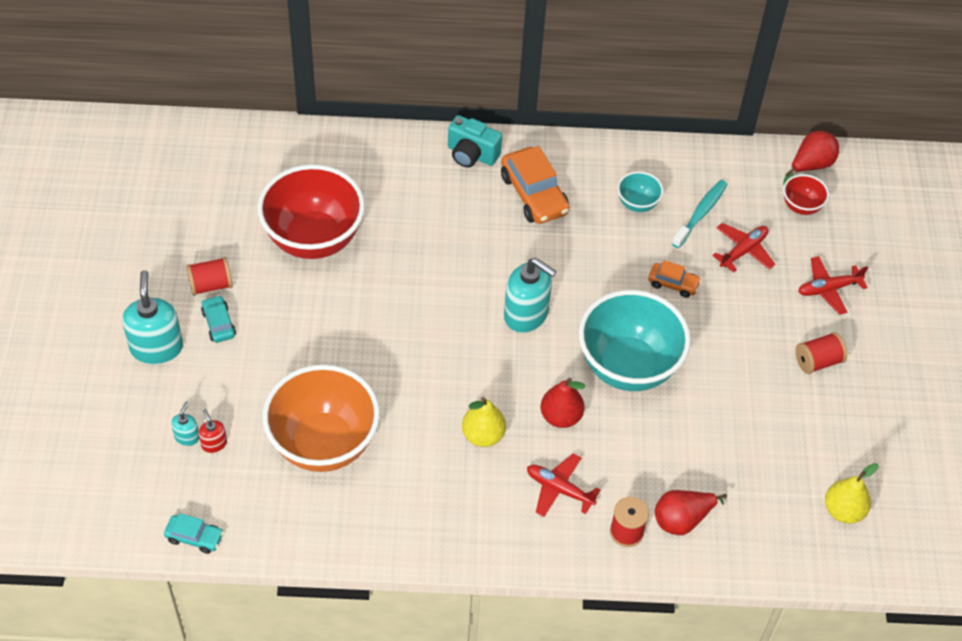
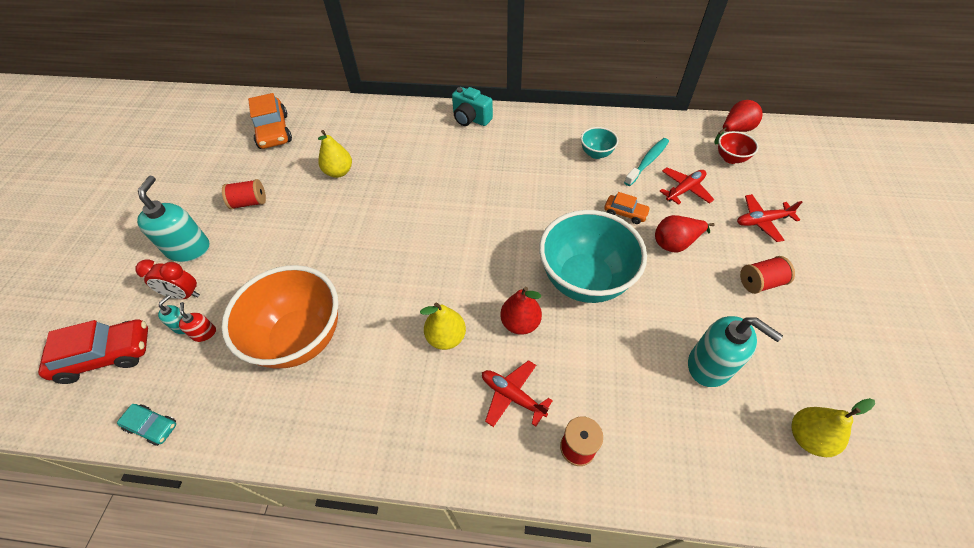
camera: 10 degrees right, 0 degrees up
turquoise car [201,295,236,343] -> none
red bowl [257,164,365,259] -> yellow pear [318,130,352,178]
orange car [501,146,570,224] -> orange car moved to [248,93,292,149]
turquoise soap dispenser [504,258,557,333] -> turquoise soap dispenser moved to [688,316,783,387]
red pear [655,490,727,535] -> red pear moved to [655,215,715,253]
none -> red car [38,319,148,384]
none -> red clock [135,260,200,299]

